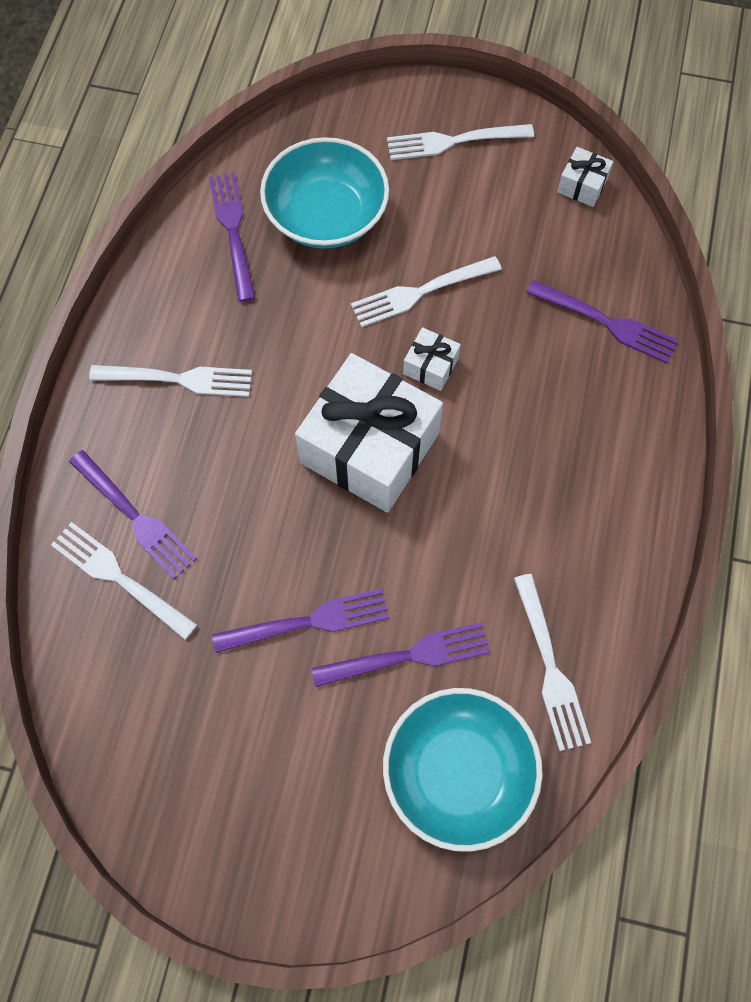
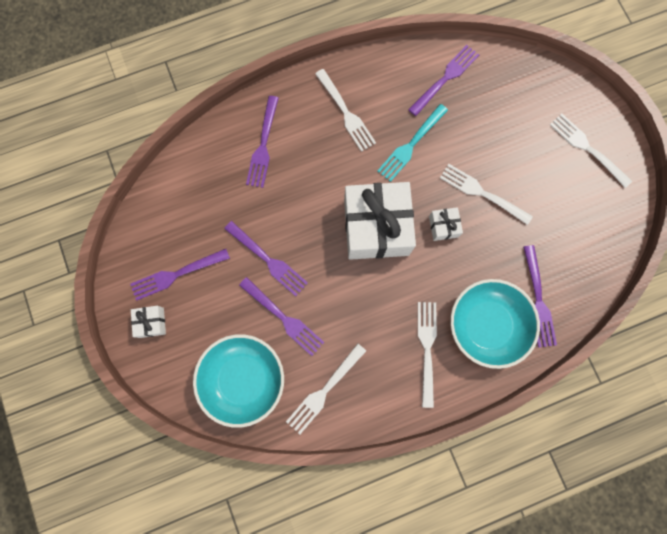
camera: 55 degrees right, 10 degrees up
white fork [51,522,197,640] -> white fork moved to [418,302,437,408]
turquoise bowl [260,137,389,249] -> turquoise bowl moved to [450,279,540,369]
white gift [557,147,613,207] -> white gift moved to [131,306,166,338]
none -> purple fork [130,249,230,301]
none -> turquoise fork [377,104,448,182]

